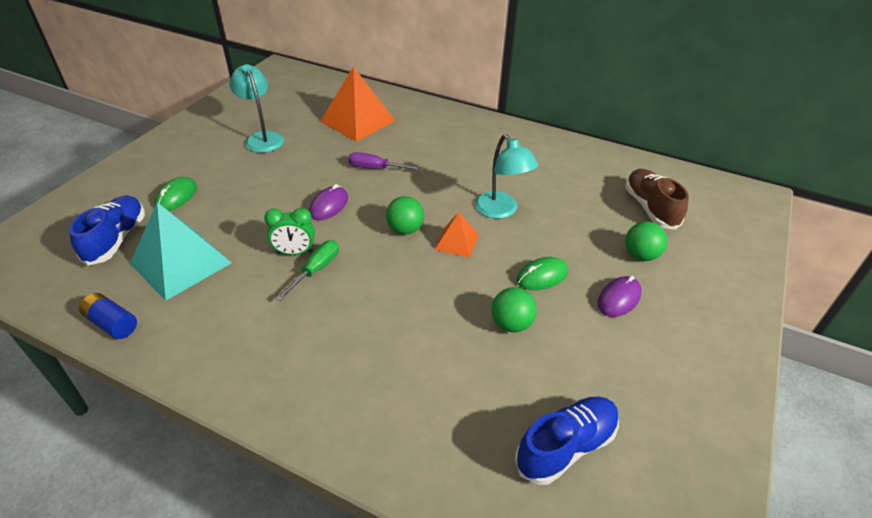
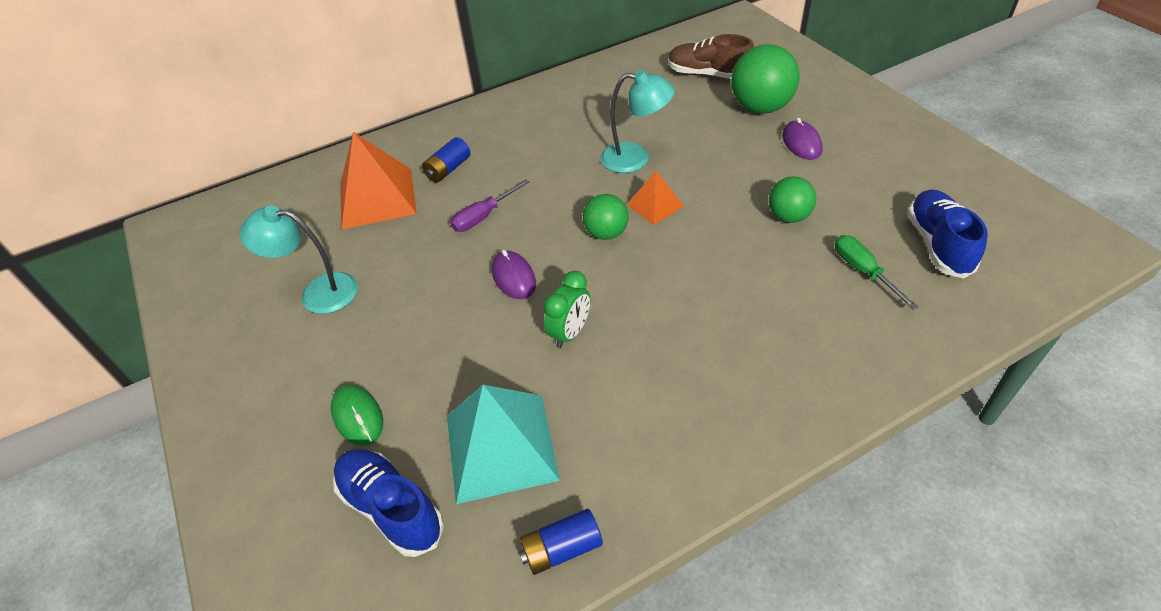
camera: 50 degrees left, 5 degrees up
green screwdriver [275,240,339,301] -> green screwdriver moved to [835,235,919,310]
green mouse [517,257,568,290] -> none
green ball [625,221,667,261] -> green ball [731,44,800,113], size x1.68
none -> blue battery [422,137,471,183]

